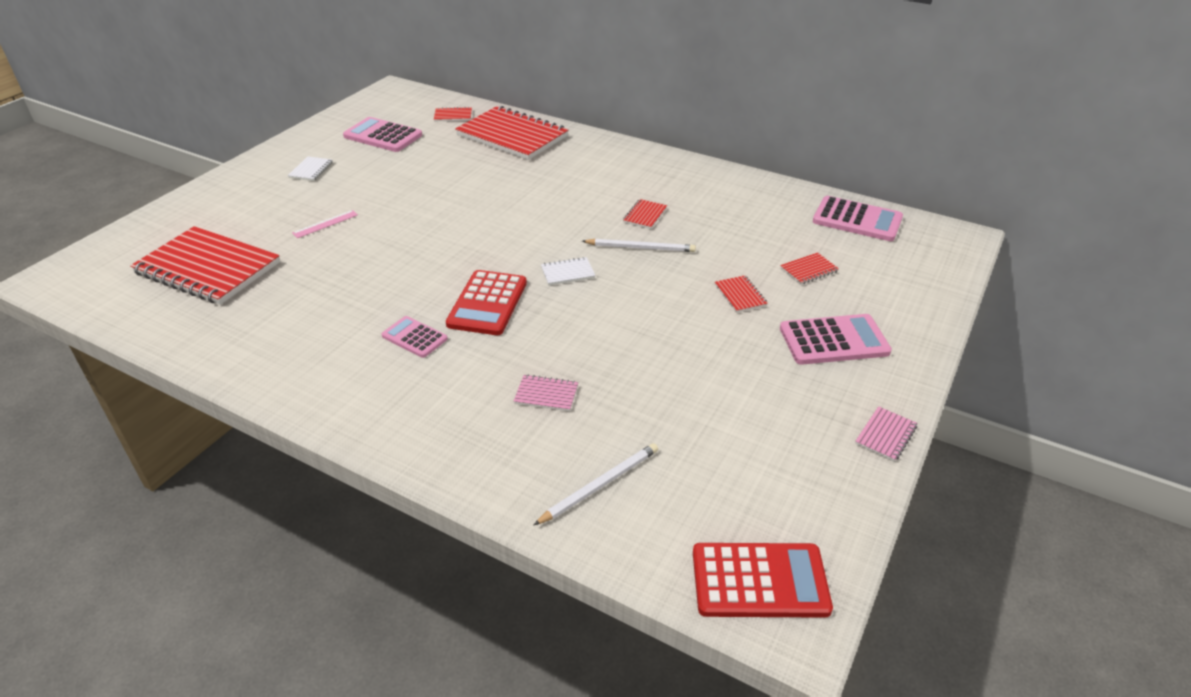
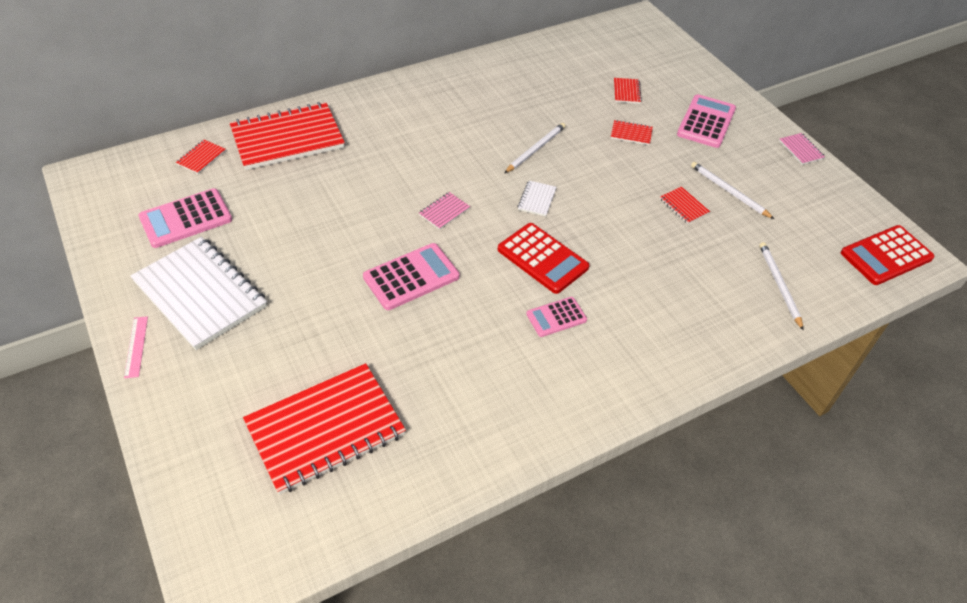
camera: 60 degrees left, 10 degrees up
white notebook [288,157,333,181] -> white notebook [130,237,267,350], size x2.48
pink ruler [292,210,358,238] -> pink ruler moved to [124,316,148,378]
pink notebook [514,374,578,411] -> pink notebook moved to [419,192,470,230]
red notebook [623,199,667,229] -> red notebook moved to [660,187,710,224]
red calculator [693,543,833,618] -> red calculator turned 150 degrees counterclockwise [841,225,934,285]
pink calculator [813,196,903,241] -> pink calculator moved to [363,243,460,310]
none -> white pencil [691,162,774,219]

